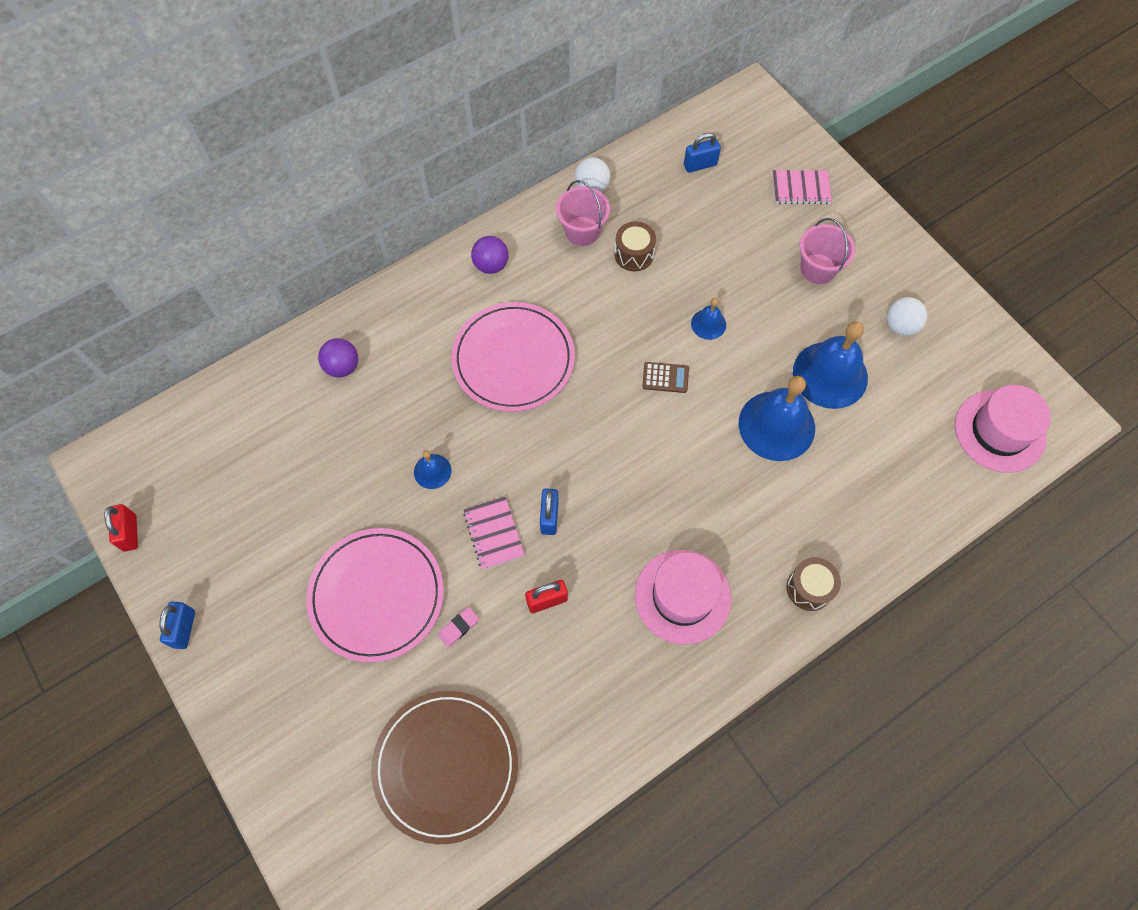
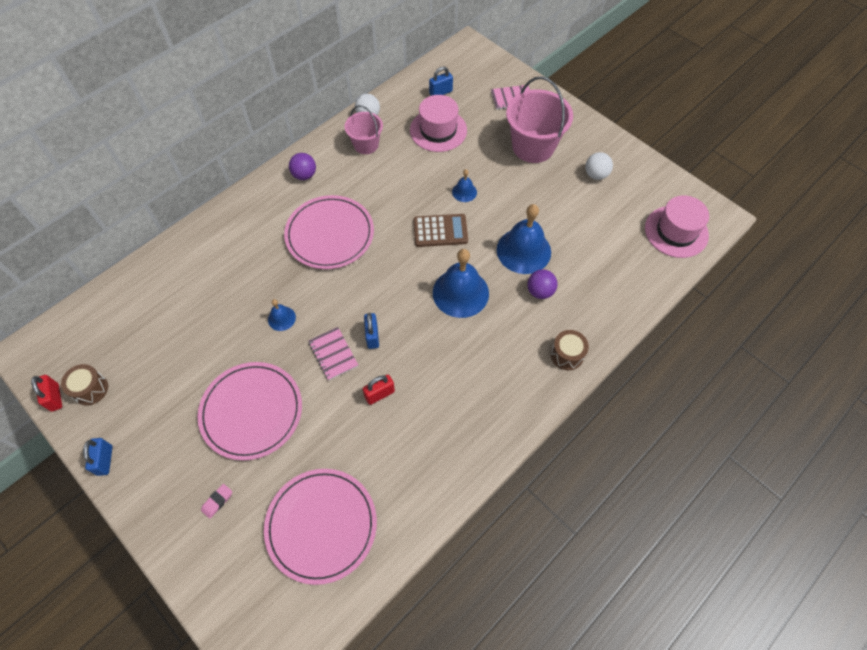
camera: 10 degrees left, 5 degrees down
purple ball [318,338,358,378] -> purple ball moved to [527,269,558,299]
brown plate [371,691,518,844] -> pink plate [264,469,377,585]
pink eraser [438,607,479,647] -> pink eraser moved to [201,484,232,519]
brown drum [614,222,656,271] -> brown drum moved to [61,364,108,406]
pink hat [635,550,731,644] -> pink hat moved to [410,95,467,152]
brown calculator [642,362,689,393] -> brown calculator [413,214,468,247], size x1.64
blue bell [793,321,868,409] -> blue bell moved to [433,249,489,318]
pink bucket [800,218,855,284] -> pink bucket [506,76,573,163], size x1.69

